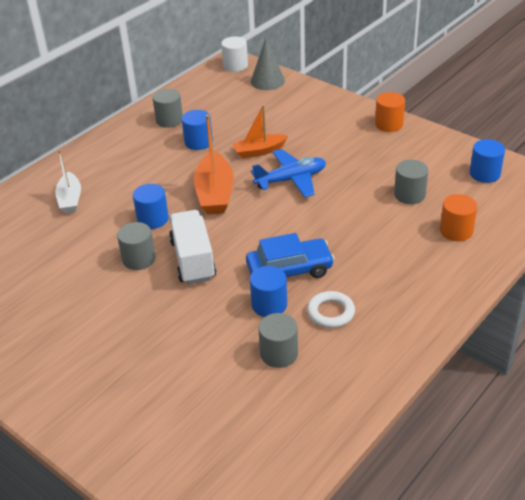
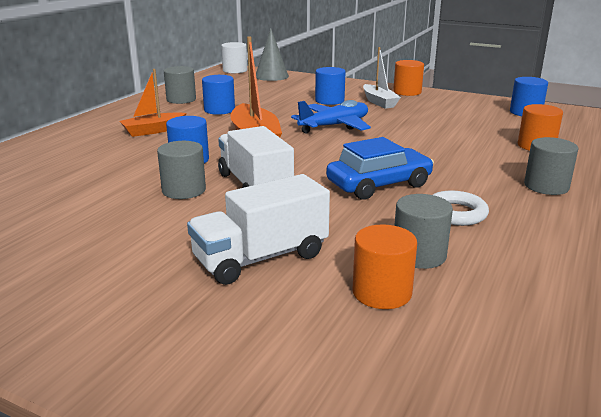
camera: 15 degrees left, 15 degrees down
white boat [55,150,81,213] -> white boat moved to [363,47,401,109]
orange boat [233,105,288,158] -> orange boat moved to [120,69,187,137]
blue cylinder [250,266,287,317] -> blue cylinder moved to [315,67,346,105]
grey cylinder [394,160,428,204] -> grey cylinder moved to [524,137,578,195]
none -> white truck [187,174,330,285]
none -> orange cylinder [352,224,417,309]

